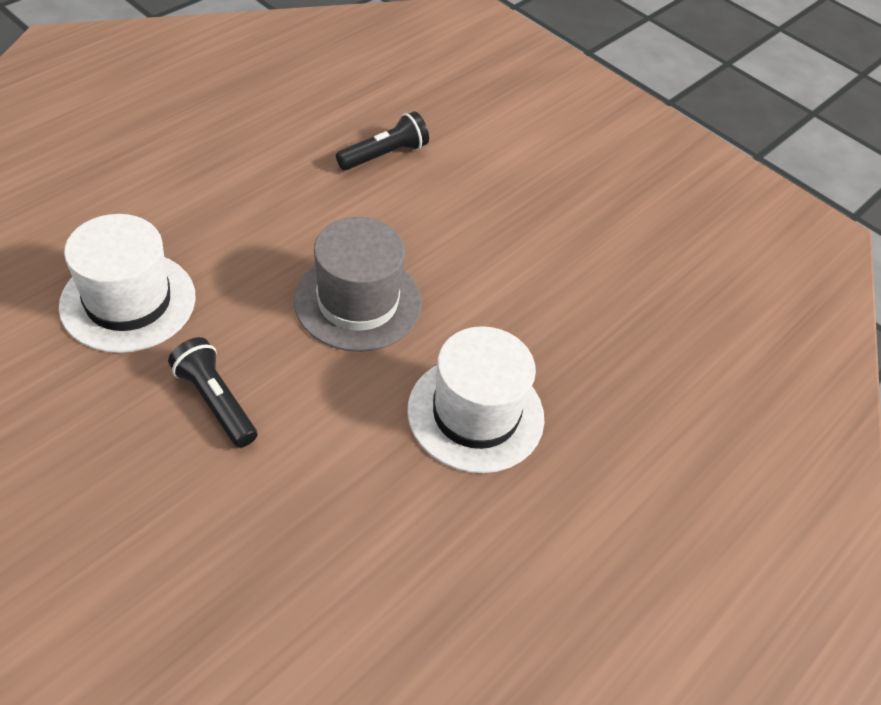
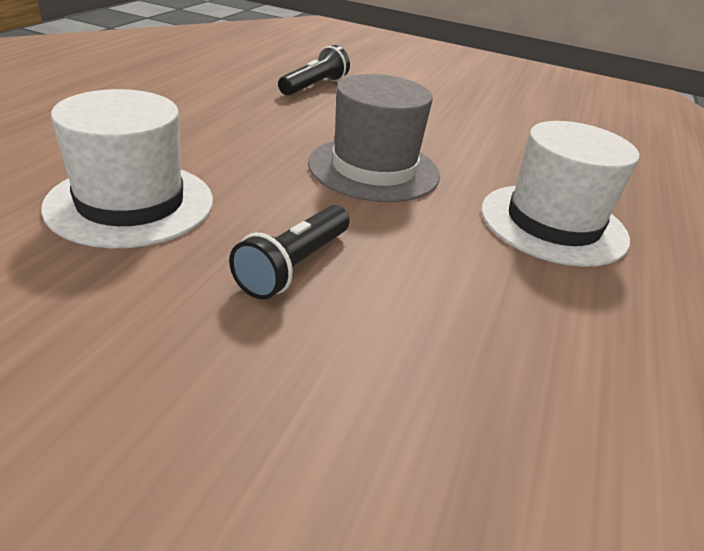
camera: 20 degrees left, 15 degrees down
black flashlight [168,337,257,448] -> black flashlight turned 90 degrees counterclockwise [229,205,350,300]

